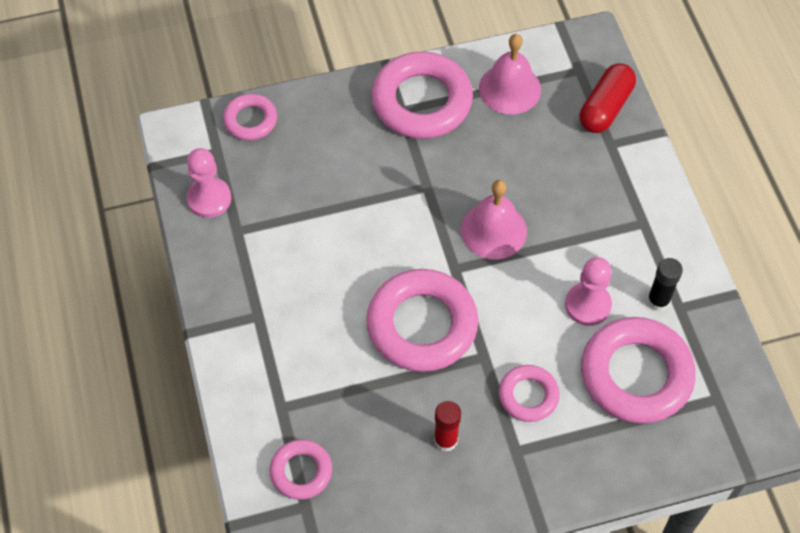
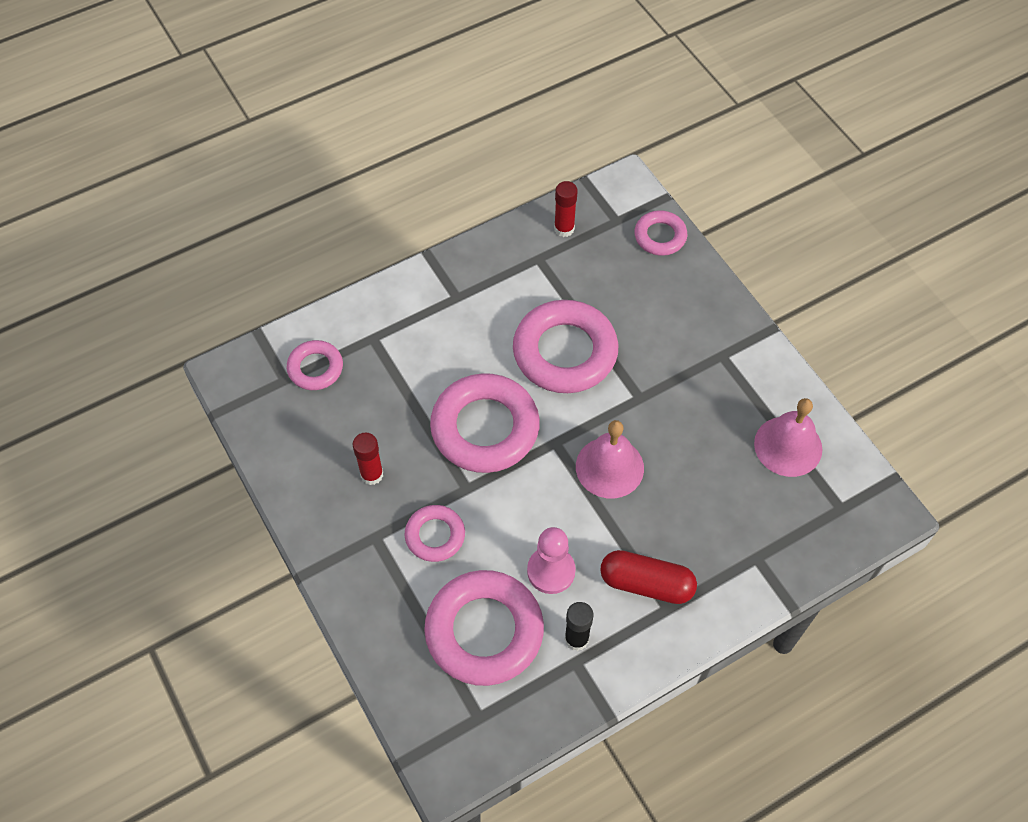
camera: 75 degrees right, 0 degrees up
pink pawn [187,148,231,218] -> red glue stick [554,181,578,237]
pink ring [371,51,473,139] -> pink ring moved to [513,300,618,393]
red capsule [580,63,636,133] -> red capsule moved to [600,550,697,604]

